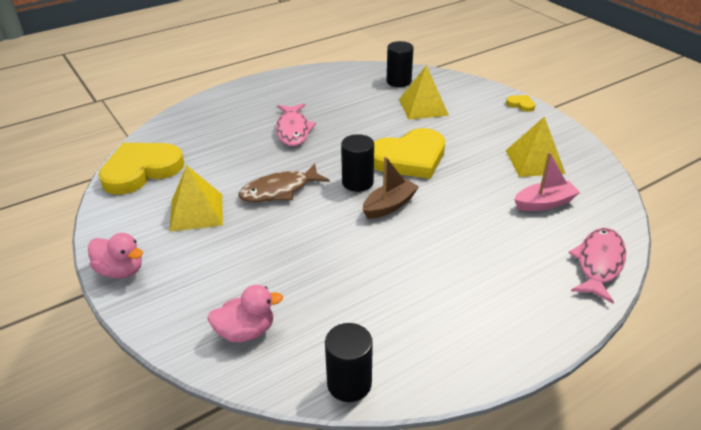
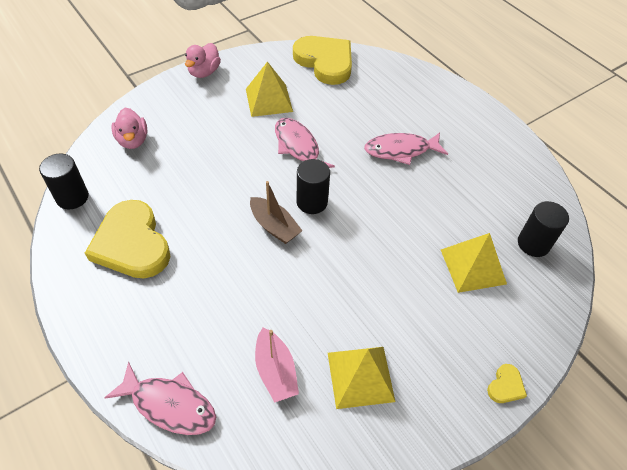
camera: 85 degrees right, 15 degrees up
brown fish [238,164,330,202] -> pink fish [275,118,335,168]
yellow heart [374,128,445,179] -> yellow heart moved to [85,200,170,279]

